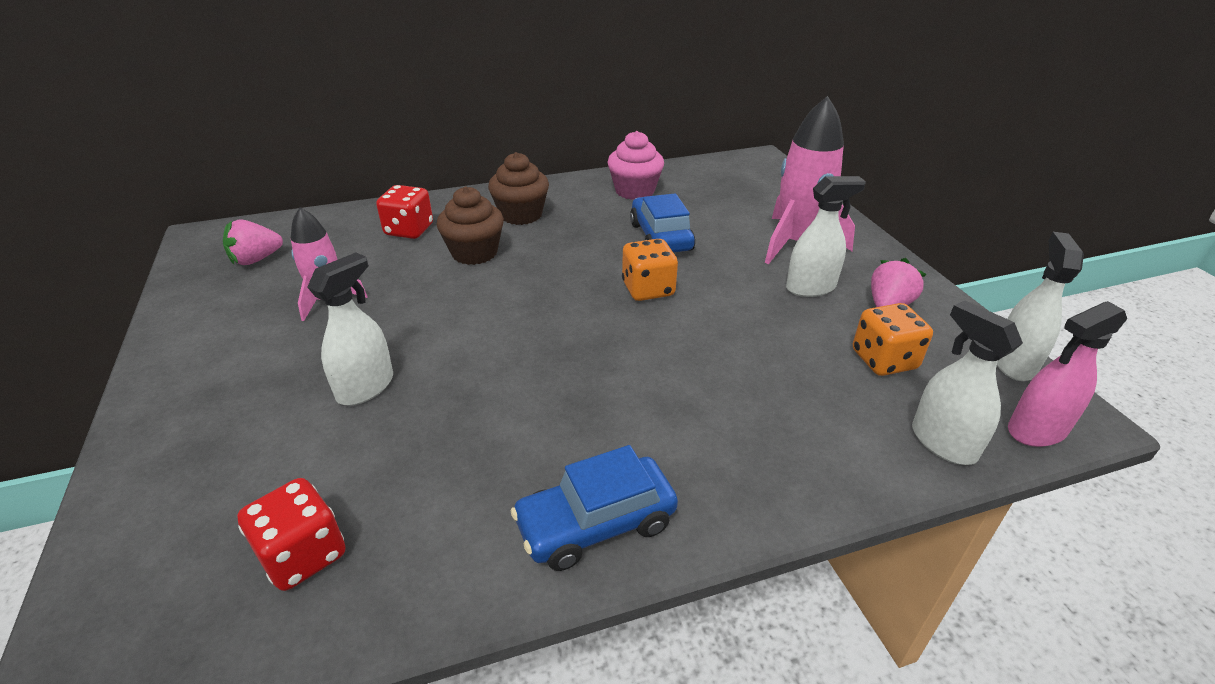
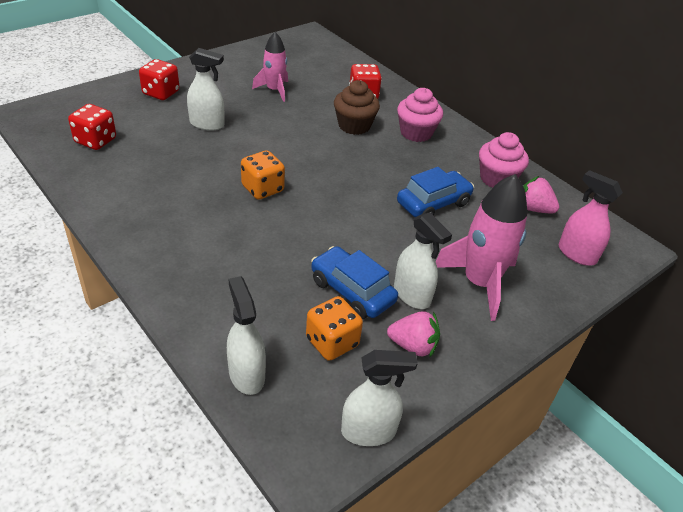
camera: 65 degrees right, 5 degrees up
pink strawberry [223,220,283,265] -> pink strawberry moved to [523,176,559,213]
brown cupcake [488,152,549,225] -> pink cupcake [397,88,443,142]
blue car [510,445,678,571] -> blue car moved to [311,246,398,319]
orange dice [622,239,678,301] -> orange dice moved to [241,150,285,200]
white spray bottle [912,300,1023,465] -> white spray bottle turned 60 degrees counterclockwise [227,276,266,395]
pink spray bottle [1008,301,1127,447] -> pink spray bottle moved to [559,170,623,266]
none -> red dice [139,59,179,100]

